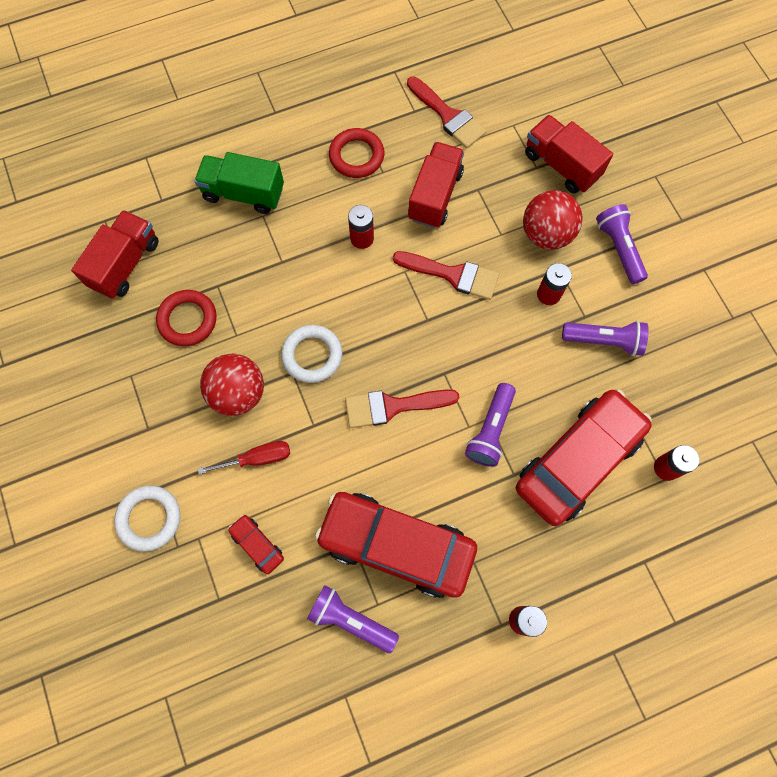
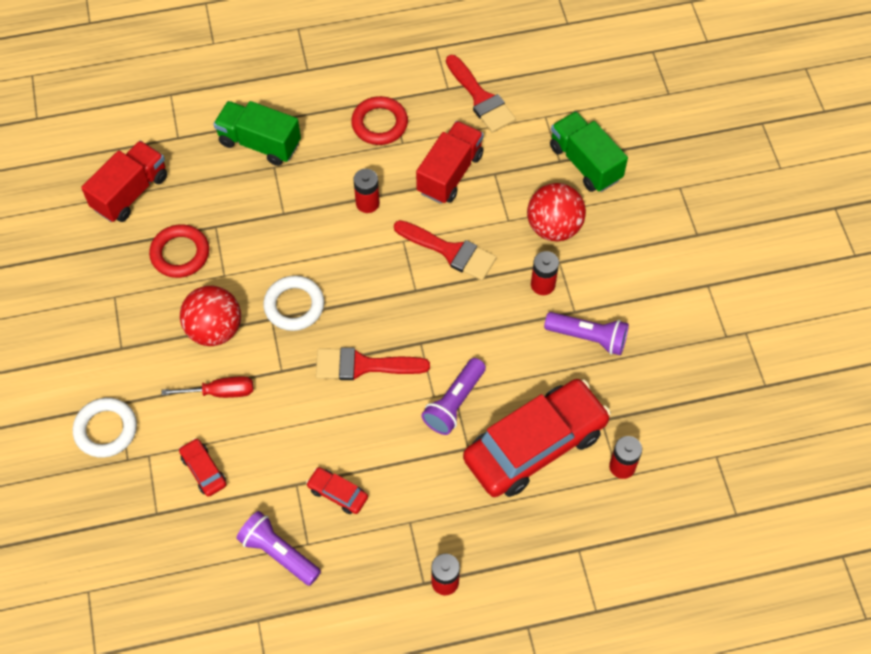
camera: 10 degrees right, 10 degrees down
red car [315,492,477,598] -> red car [306,467,368,514], size x0.41
red truck [525,115,613,193] -> green truck [550,111,628,192]
purple flashlight [596,204,648,284] -> none

